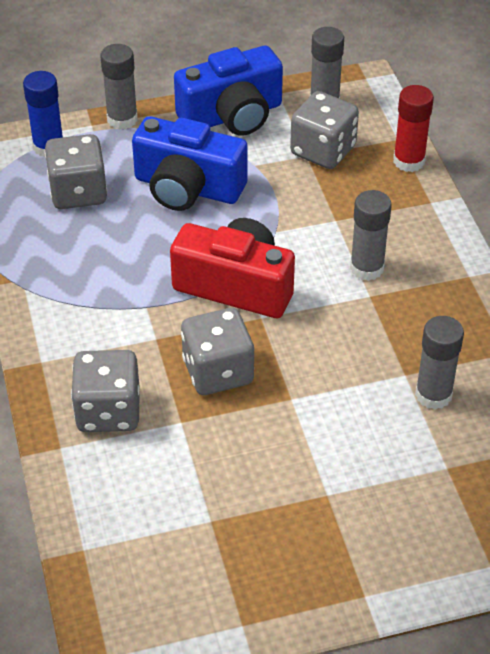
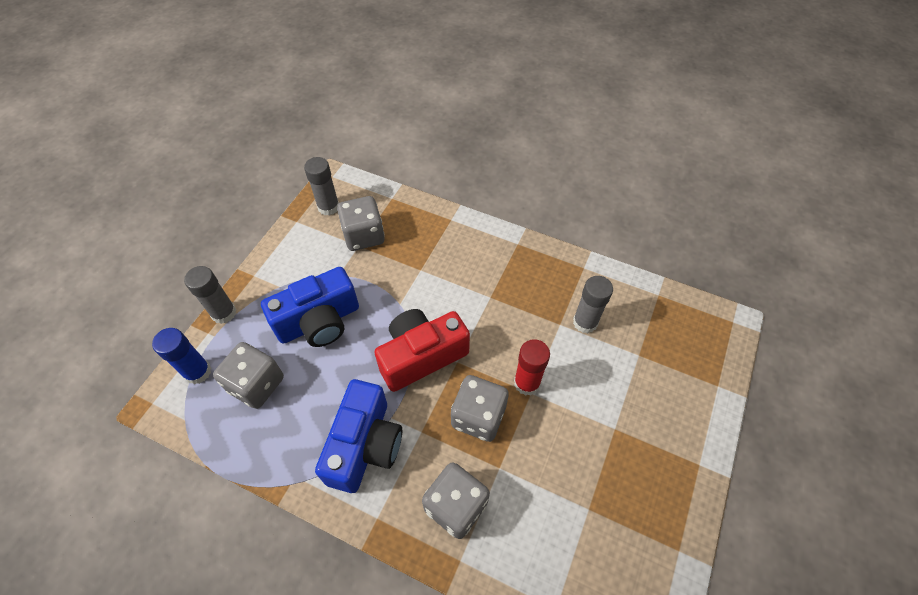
camera: 50 degrees left, 10 degrees up
blue camera [174,46,283,136] -> blue camera moved to [315,379,402,493]
grey glue stick [350,190,392,281] -> none
red glue stick [393,85,434,172] -> red glue stick moved to [514,339,550,396]

